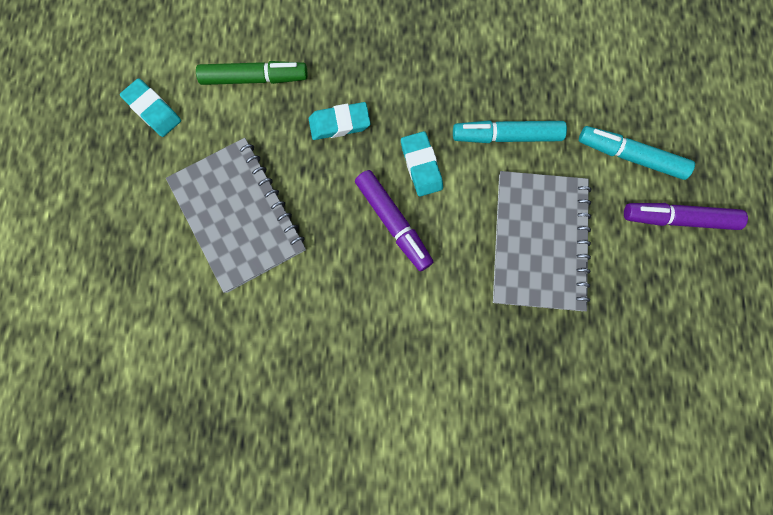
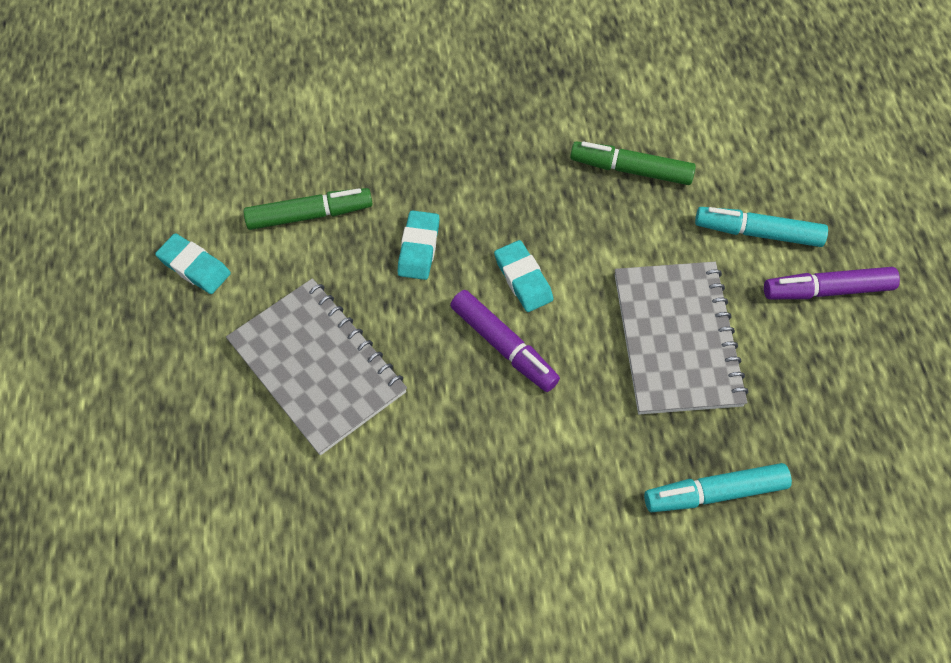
camera: 10 degrees left, 15 degrees down
turquoise eraser [309,102,371,140] -> turquoise eraser turned 60 degrees counterclockwise [397,210,440,280]
turquoise marker [453,120,567,143] -> turquoise marker moved to [644,463,792,512]
none -> green marker [570,141,696,185]

